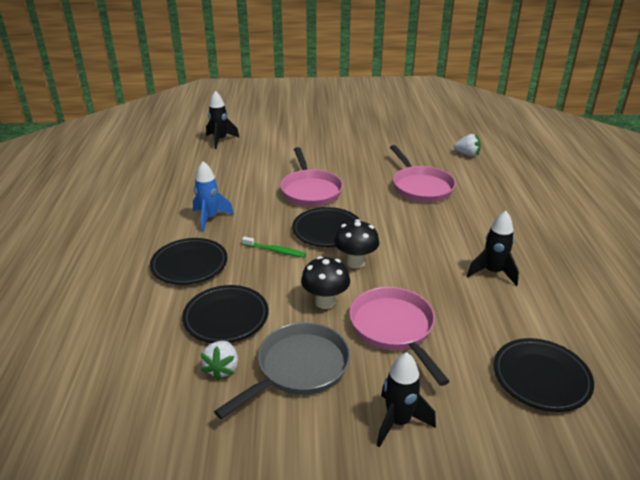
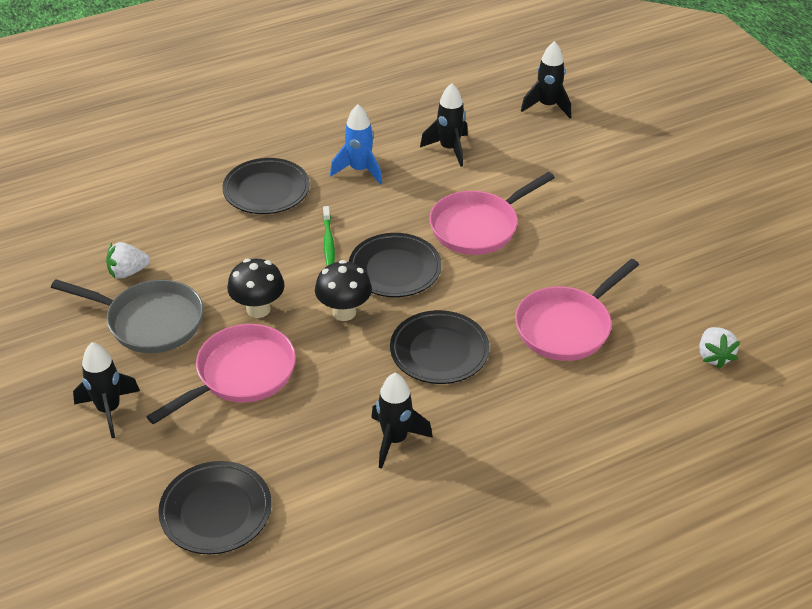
camera: 65 degrees right, 10 degrees up
black plate [182,285,269,343] -> black plate moved to [390,310,490,384]
none -> black rocket [420,83,468,167]

